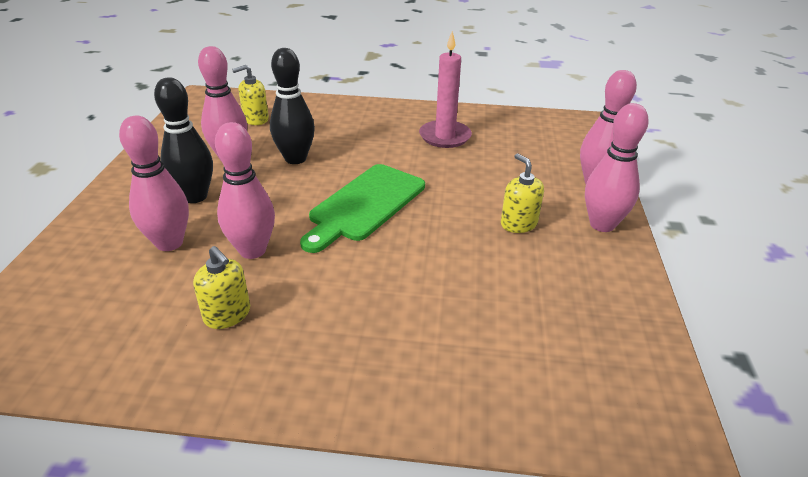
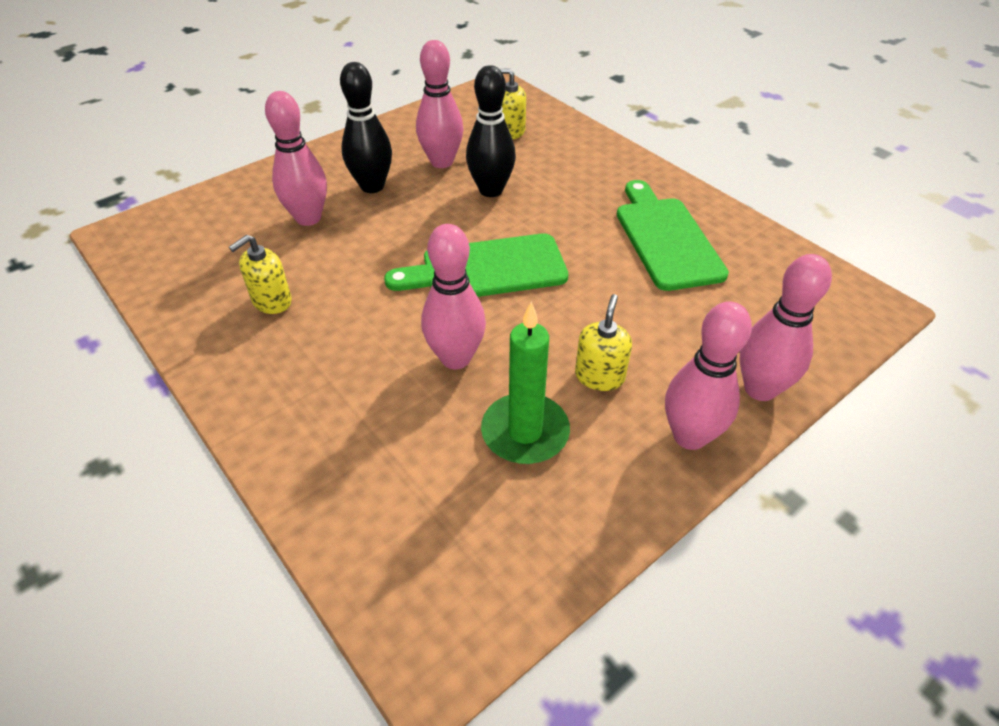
camera: 45 degrees right, 10 degrees up
yellow soap dispenser [193,246,250,329] -> yellow soap dispenser turned 45 degrees clockwise [229,234,292,314]
pink bowling pin [215,122,275,259] -> pink bowling pin moved to [421,224,486,370]
pink candle [419,31,472,148] -> green cutting board [617,180,729,291]
none -> green candle [481,302,570,464]

